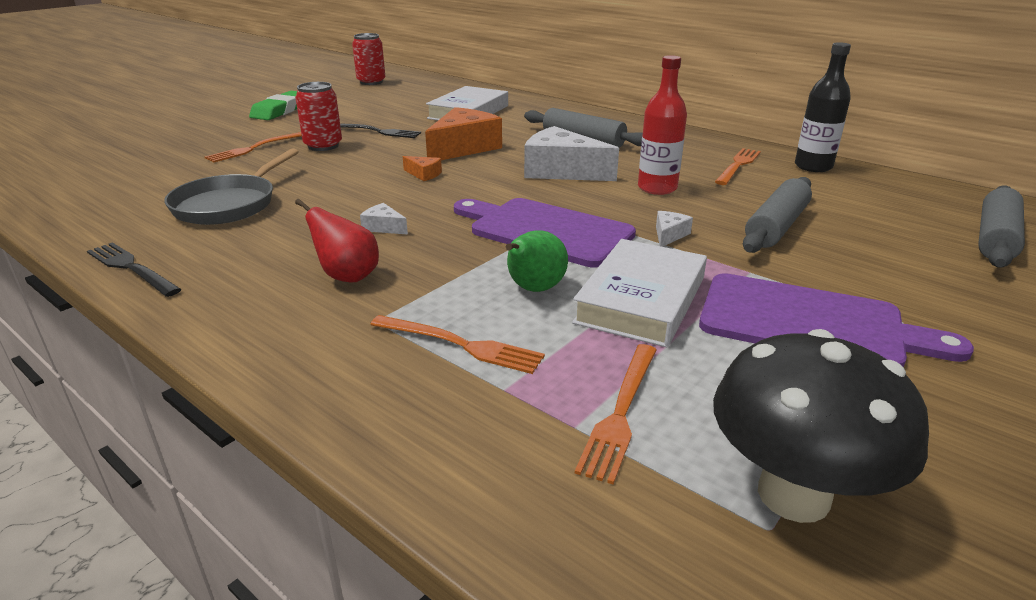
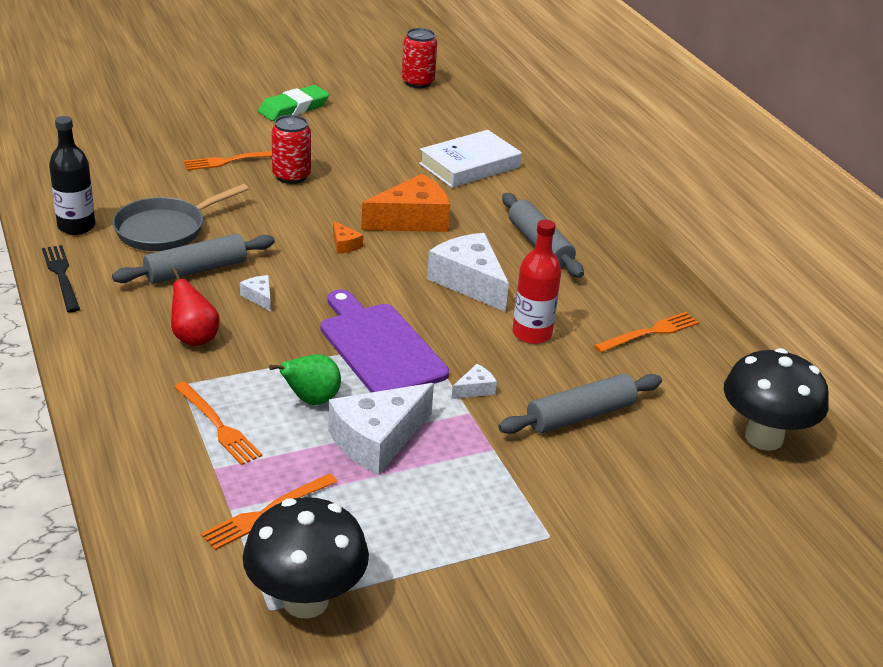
camera: 25 degrees right, 5 degrees up
black fork [340,123,421,138] -> none
white book [572,239,707,348] -> white cheese [328,383,434,475]
purple cutting board [699,273,974,367] -> none
black bottle [795,42,851,172] -> black bottle moved to [49,116,95,235]
grey rolling pin [978,185,1025,268] -> grey rolling pin moved to [112,234,275,284]
none -> black mushroom [724,348,829,451]

